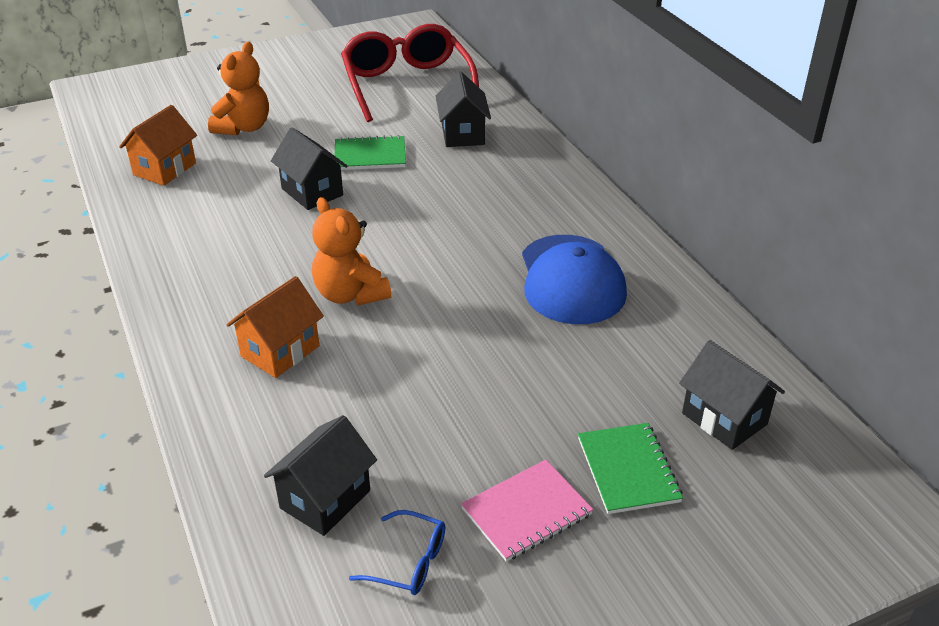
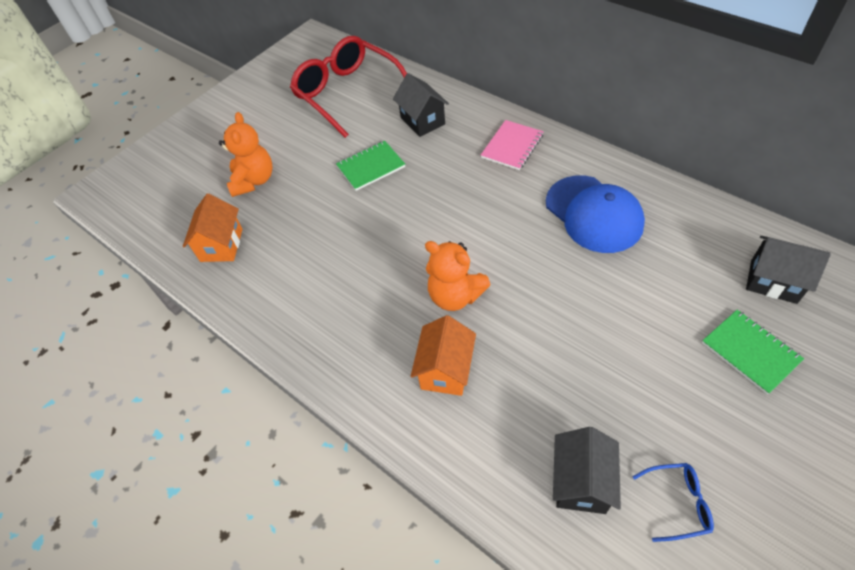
camera: 20 degrees left, 15 degrees up
black house [271,127,347,210] -> none
pink notebook [461,459,593,562] -> pink notebook moved to [481,120,544,170]

